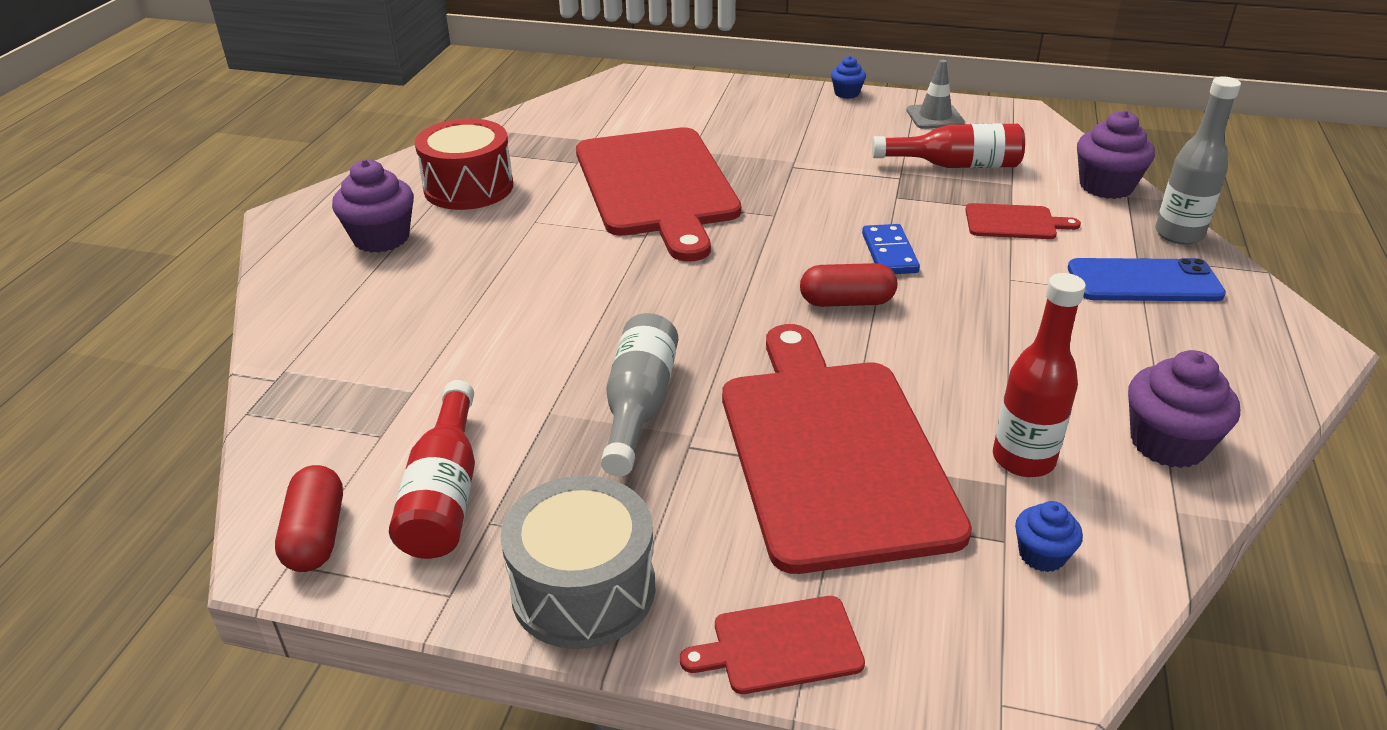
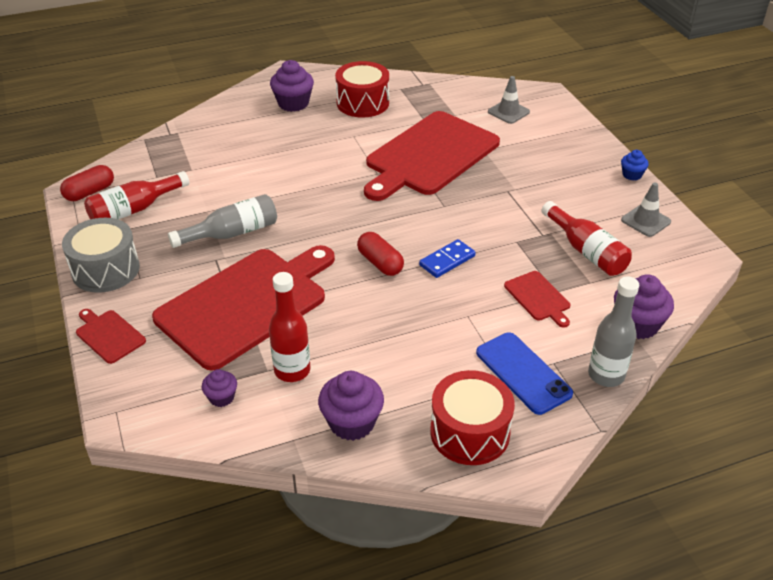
camera: 55 degrees right, 5 degrees up
blue cupcake [1015,501,1083,572] -> purple cupcake [202,369,237,407]
none -> red drum [430,370,515,465]
none -> grey traffic cone [488,76,530,124]

